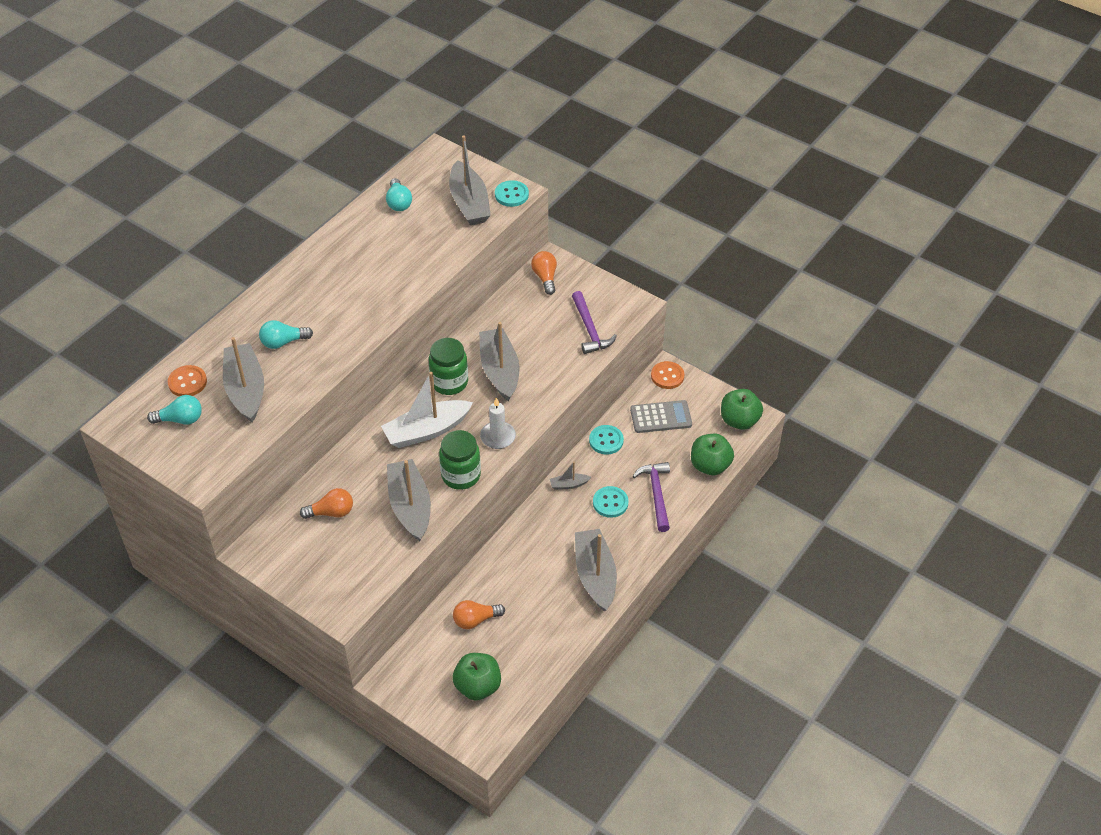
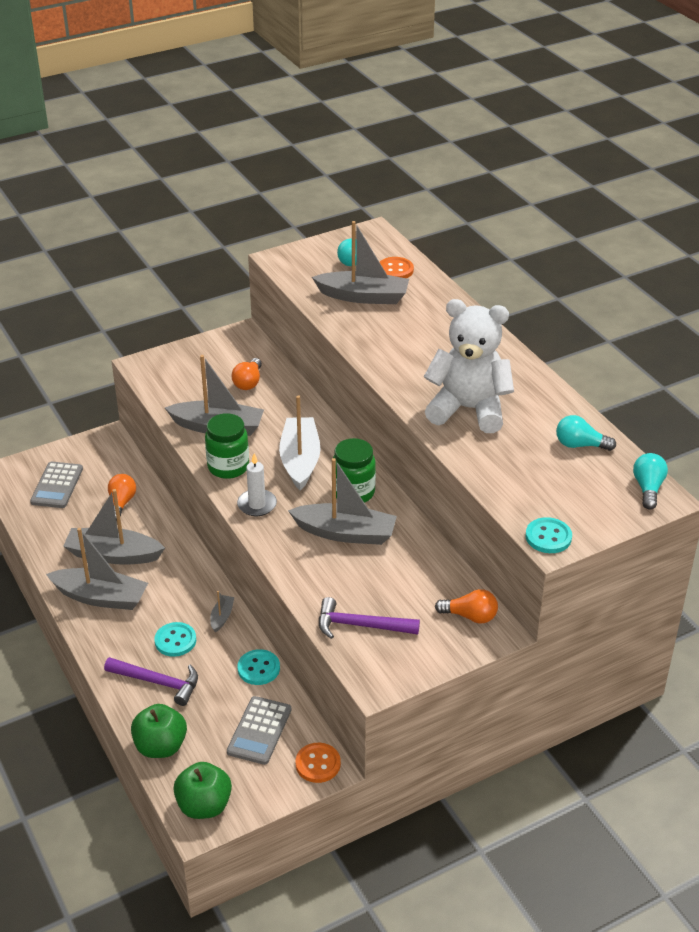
camera: 115 degrees right, 10 degrees down
turquoise light bulb [259,320,313,349] -> turquoise light bulb moved to [633,453,668,510]
grey boat [449,135,491,225] -> grey boat moved to [63,489,165,565]
green apple [453,653,501,700] -> grey calculator [30,461,83,508]
none -> white teddy bear [424,299,514,433]

